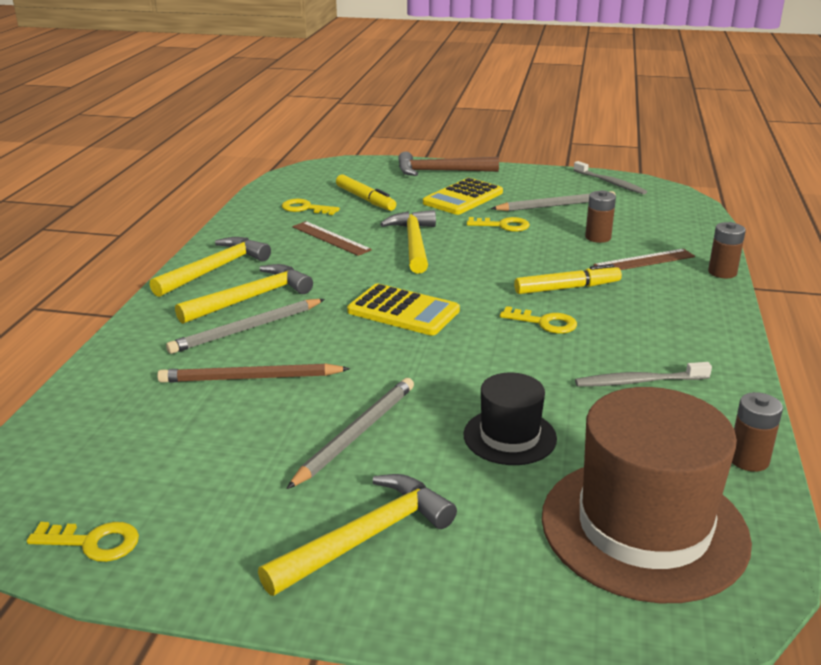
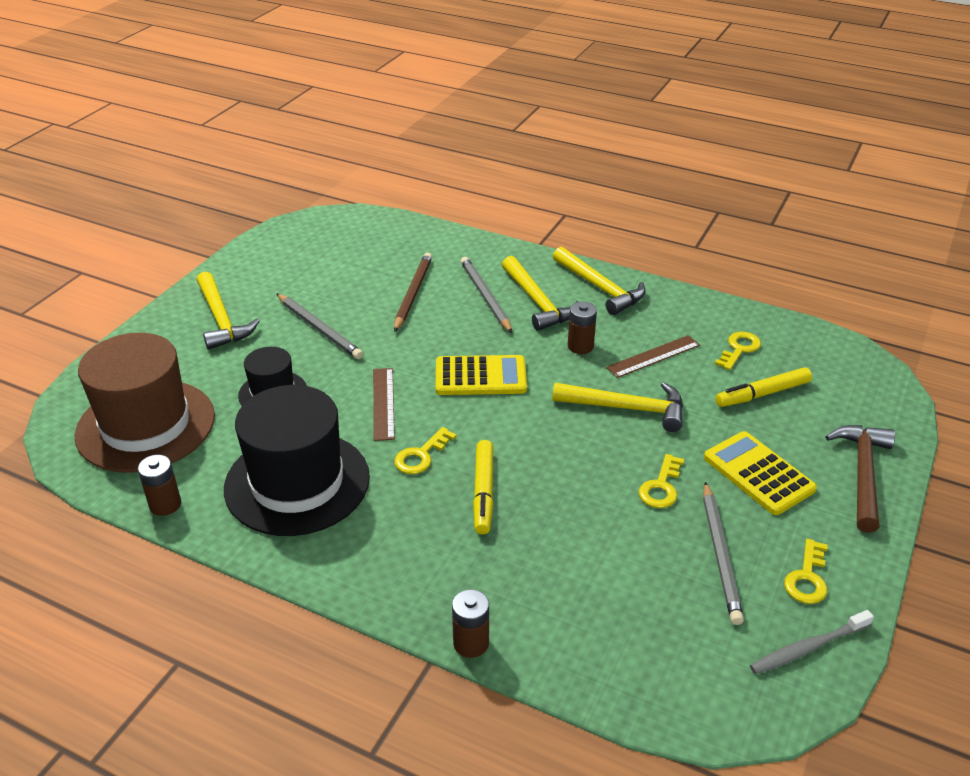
camera: 105 degrees right, 10 degrees up
yellow key [27,522,139,562] -> yellow key moved to [784,539,828,604]
yellow calculator [347,284,460,335] -> yellow calculator turned 135 degrees counterclockwise [436,355,527,395]
grey toothbrush [575,362,712,387] -> black hat [224,385,370,536]
brown battery [585,190,616,243] -> brown battery moved to [568,302,597,354]
brown ruler [593,249,695,270] -> brown ruler moved to [373,368,395,441]

